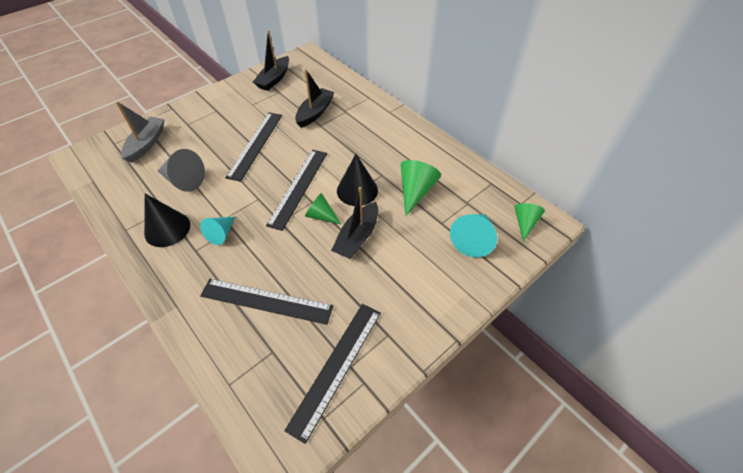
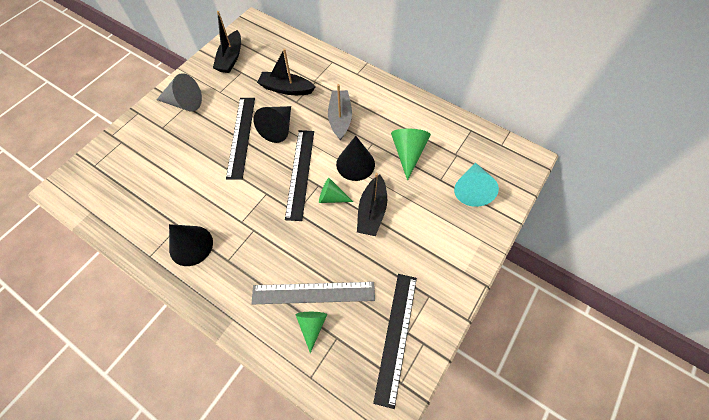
camera: 15 degrees left, 10 degrees up
grey boat [116,101,165,163] -> grey boat moved to [328,84,352,140]
grey cone [158,149,205,192] -> grey cone moved to [156,73,202,112]
turquoise cone [200,217,235,245] -> none
black ruler [200,279,333,325] -> grey ruler [251,282,375,304]
black boat [295,69,335,128] -> black boat turned 90 degrees counterclockwise [257,48,315,95]
green cone [514,203,545,241] -> green cone moved to [295,312,327,353]
none -> black cone [253,106,291,143]

